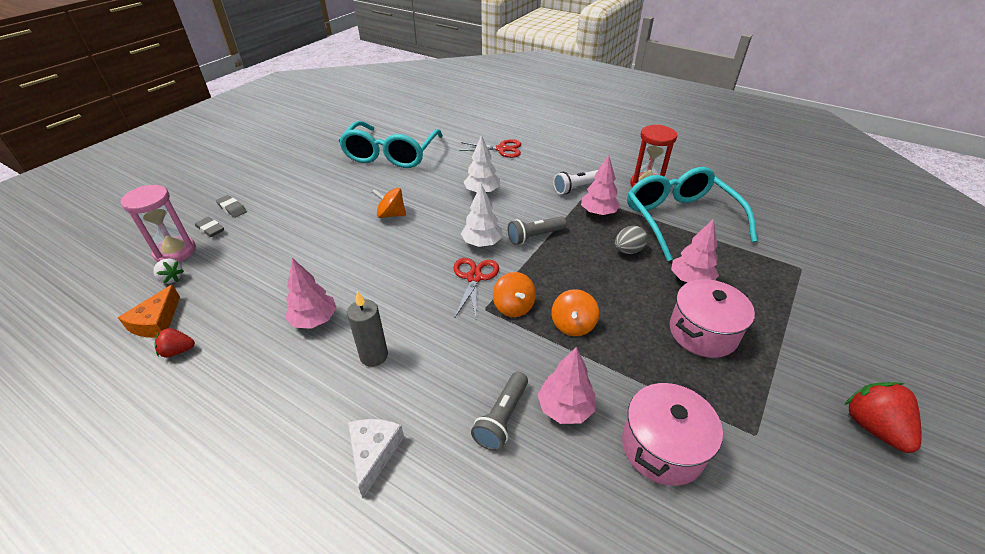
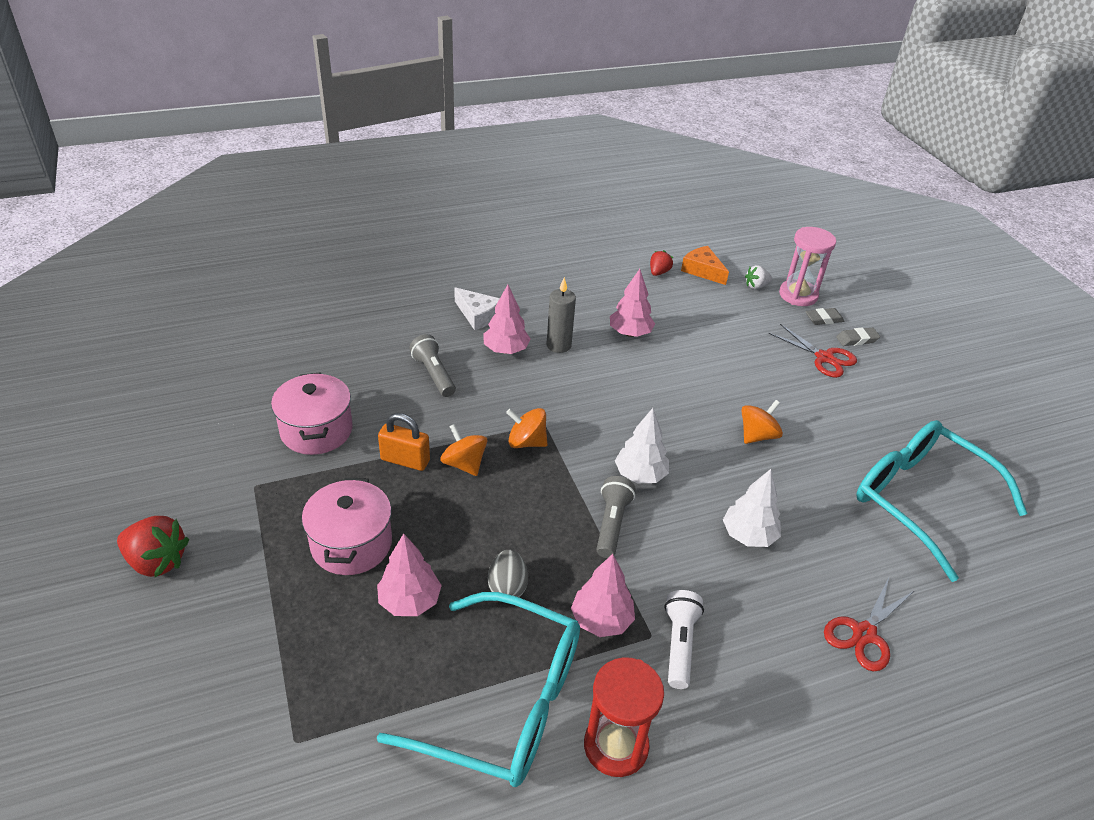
camera: 125 degrees right, 0 degrees up
red scissors [453,258,499,318] -> red scissors moved to [769,324,857,378]
pink tree [538,347,595,424] -> pink tree moved to [484,285,531,354]
none -> orange padlock [378,413,430,471]

